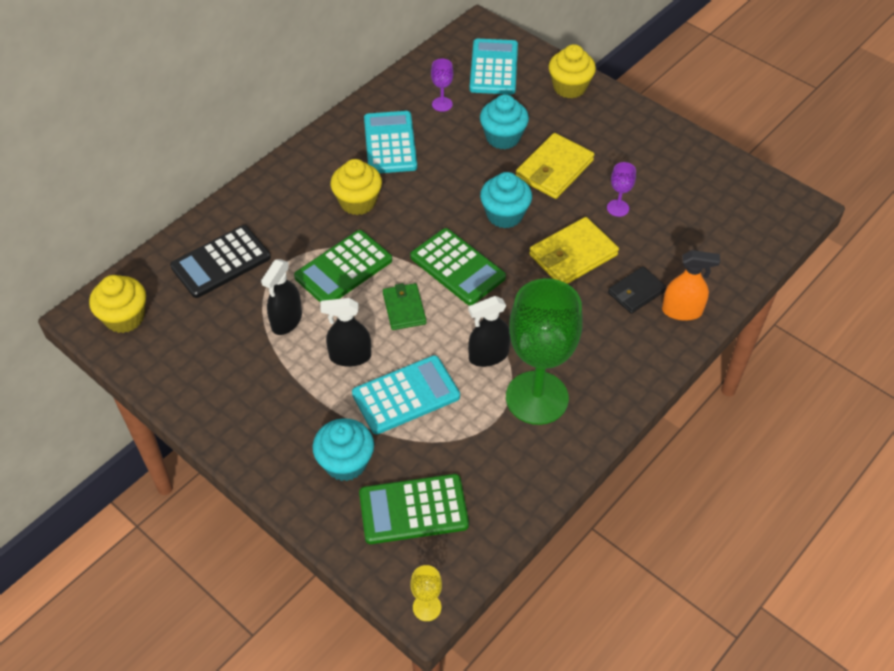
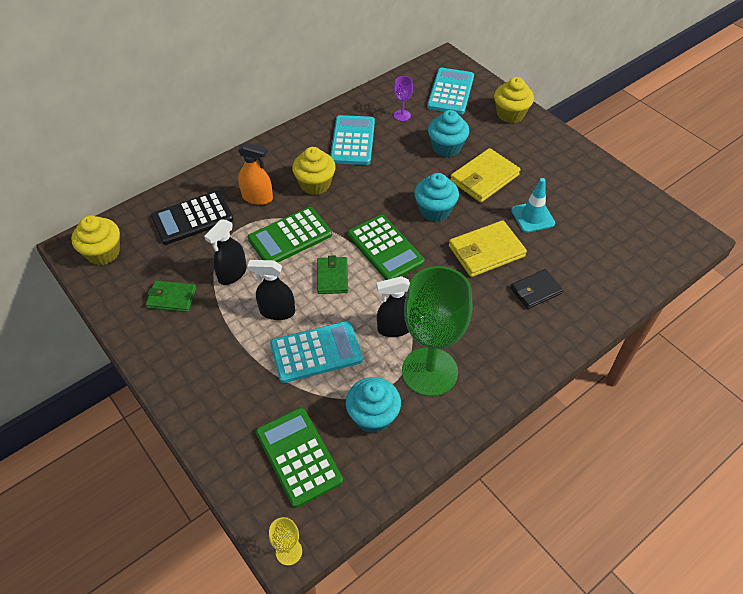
camera: 10 degrees right, 0 degrees up
turquoise cupcake [312,418,374,481] -> turquoise cupcake moved to [346,377,401,433]
green calculator [359,474,469,544] -> green calculator turned 60 degrees clockwise [256,408,343,508]
purple goblet [607,162,636,217] -> turquoise traffic cone [511,178,555,233]
orange spray bottle [662,250,720,321] -> orange spray bottle moved to [238,142,273,205]
none -> green wallet [146,280,196,312]

